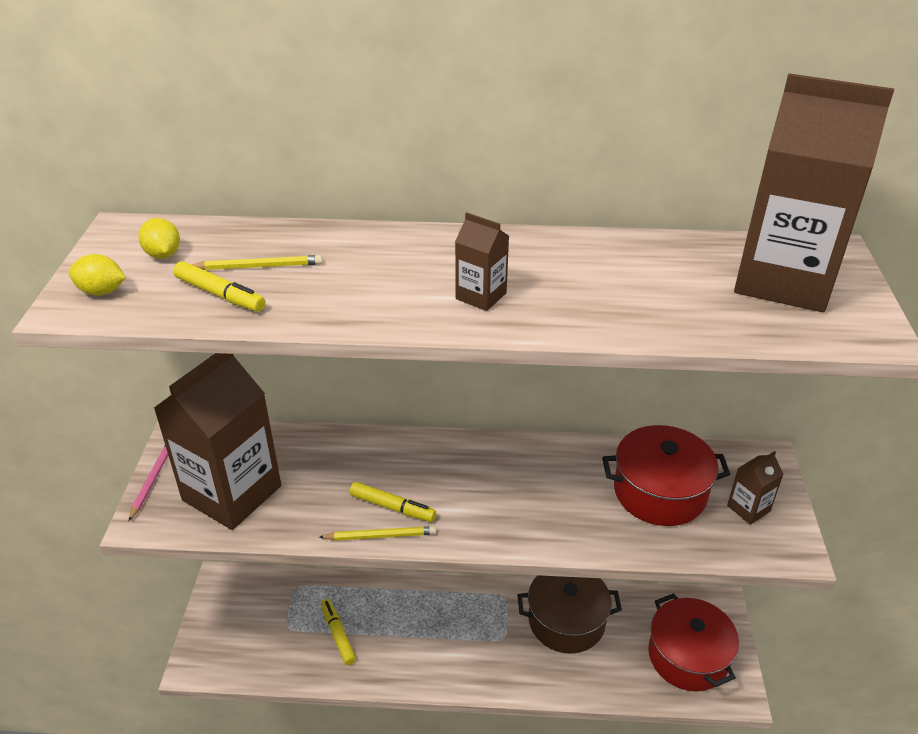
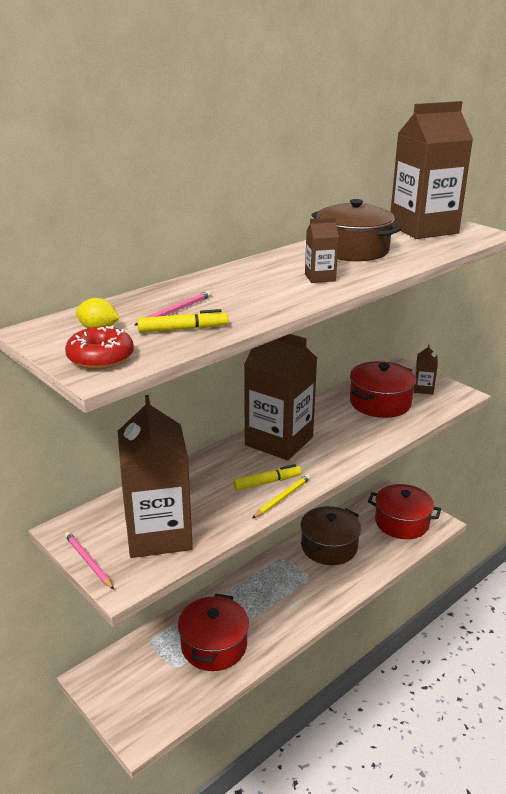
camera: 45 degrees left, 10 degrees down
yellow lemon [68,254,126,296] -> red donut [65,325,134,369]
yellow pencil [191,255,323,270] -> pink pencil [134,291,212,326]
yellow marker [321,599,356,665] -> red pot [178,594,249,671]
none -> brown carton [244,334,317,460]
none -> brown pot [311,199,401,261]

